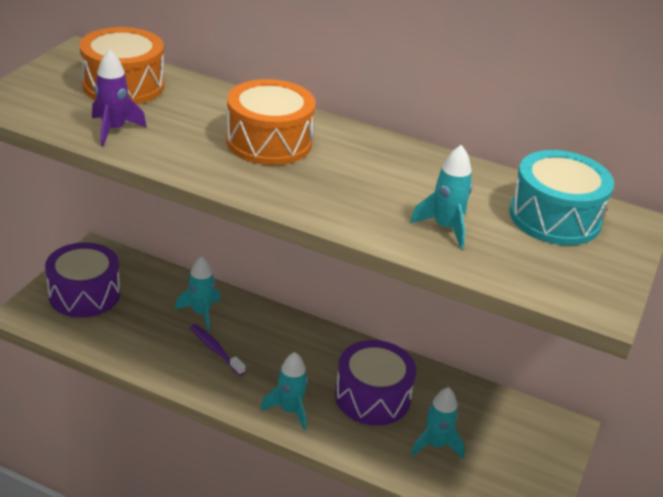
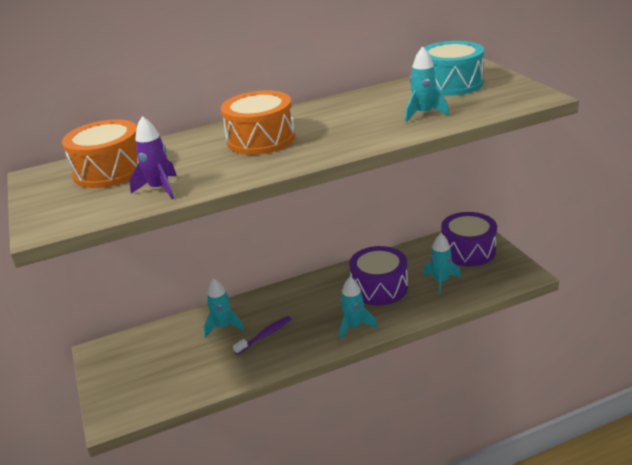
camera: 40 degrees left, 5 degrees down
purple drum [45,242,120,318] -> purple drum moved to [441,212,497,266]
purple toothbrush [190,324,245,376] -> purple toothbrush turned 135 degrees clockwise [233,316,291,355]

